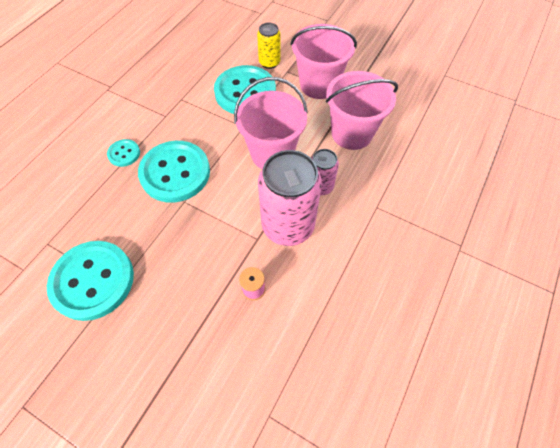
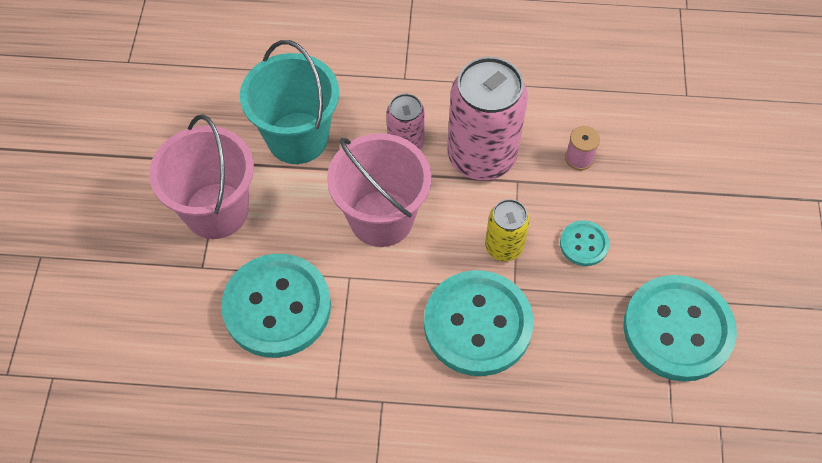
camera: 115 degrees left, 0 degrees up
turquoise button [107,139,140,167] -> turquoise button moved to [560,220,610,266]
yellow can [257,23,281,69] -> yellow can moved to [485,199,530,261]
pink bucket [326,71,398,150] -> turquoise bucket [240,40,339,164]

